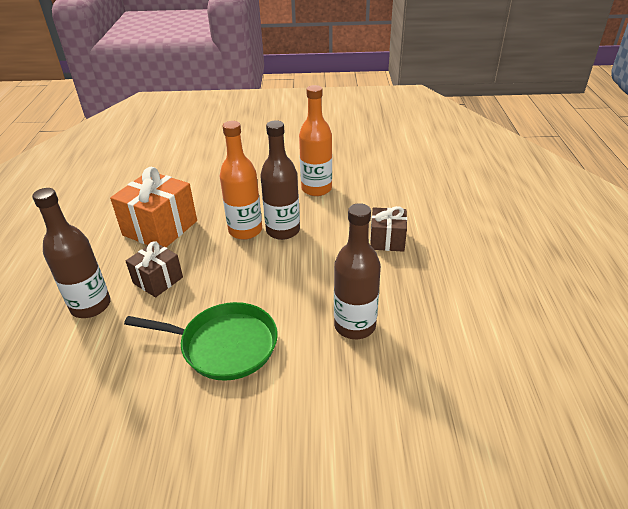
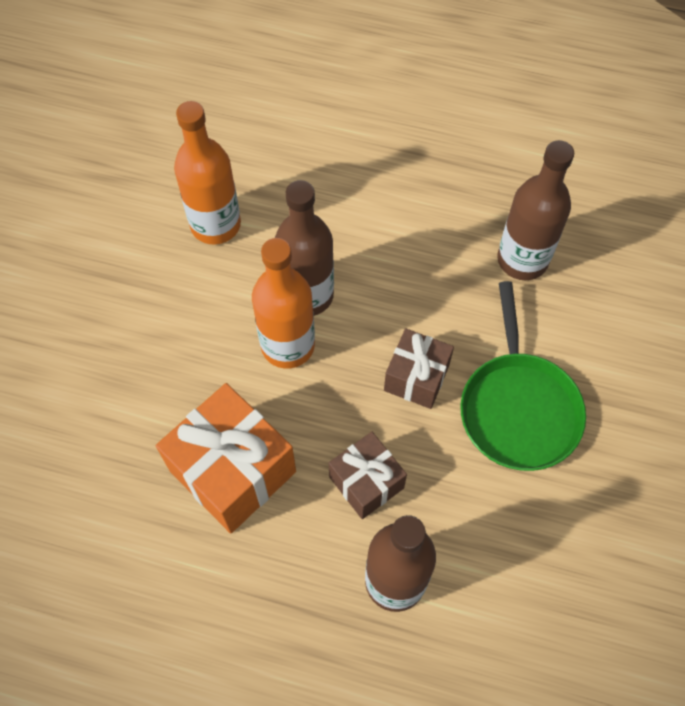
camera: 75 degrees left, 25 degrees up
green pan [124,302,278,381] -> green pan turned 150 degrees clockwise [460,281,586,471]
brown gift [370,206,407,252] -> brown gift moved to [384,328,454,409]

